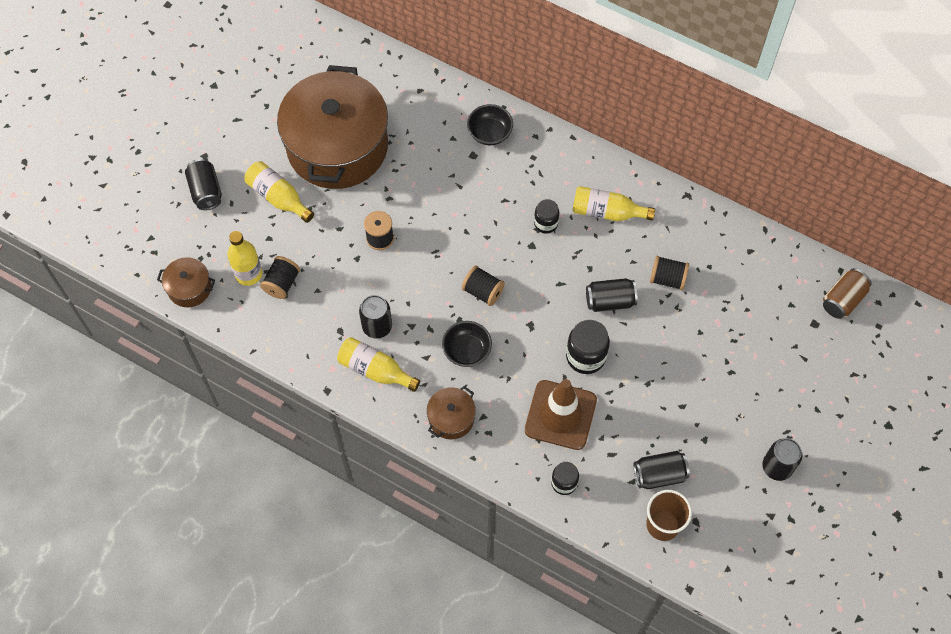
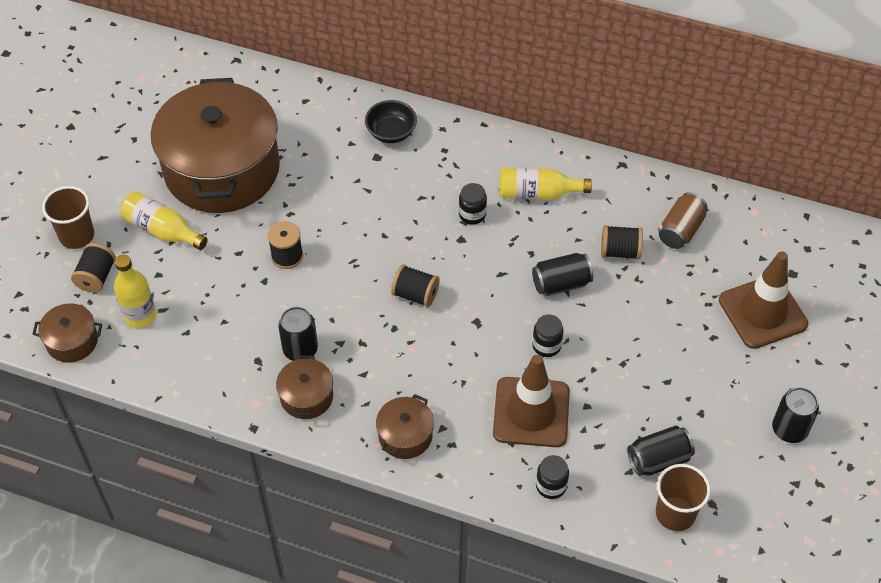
camera: 10 degrees left, 10 degrees down
black can [185,159,222,210] -> brown cup [42,186,94,249]
black spool [260,256,300,299] -> black spool moved to [71,243,116,293]
yellow bottle [337,337,420,392] -> brown pot [276,355,333,419]
black bowl [442,321,492,367] -> none
black jar [566,320,610,374] -> black jar [532,314,563,357], size x0.63
brown can [823,268,872,319] -> brown can moved to [658,192,708,249]
none -> brown traffic cone [719,251,808,349]

